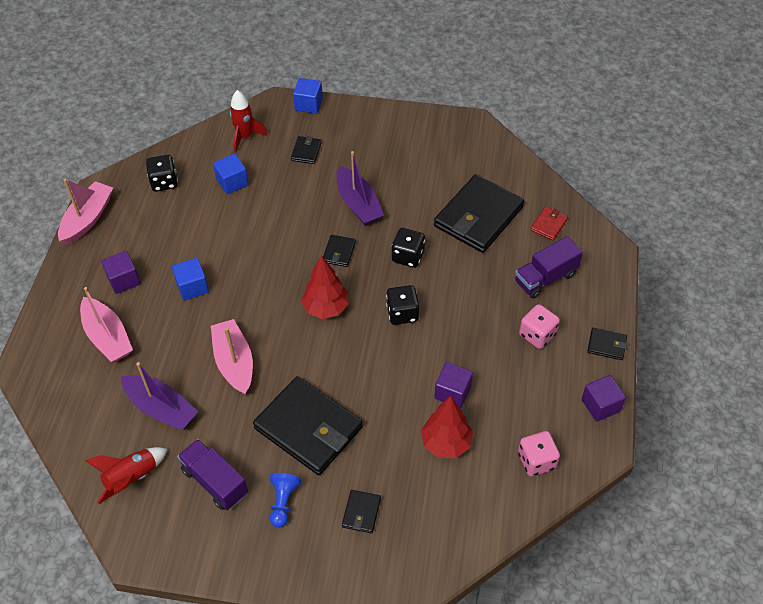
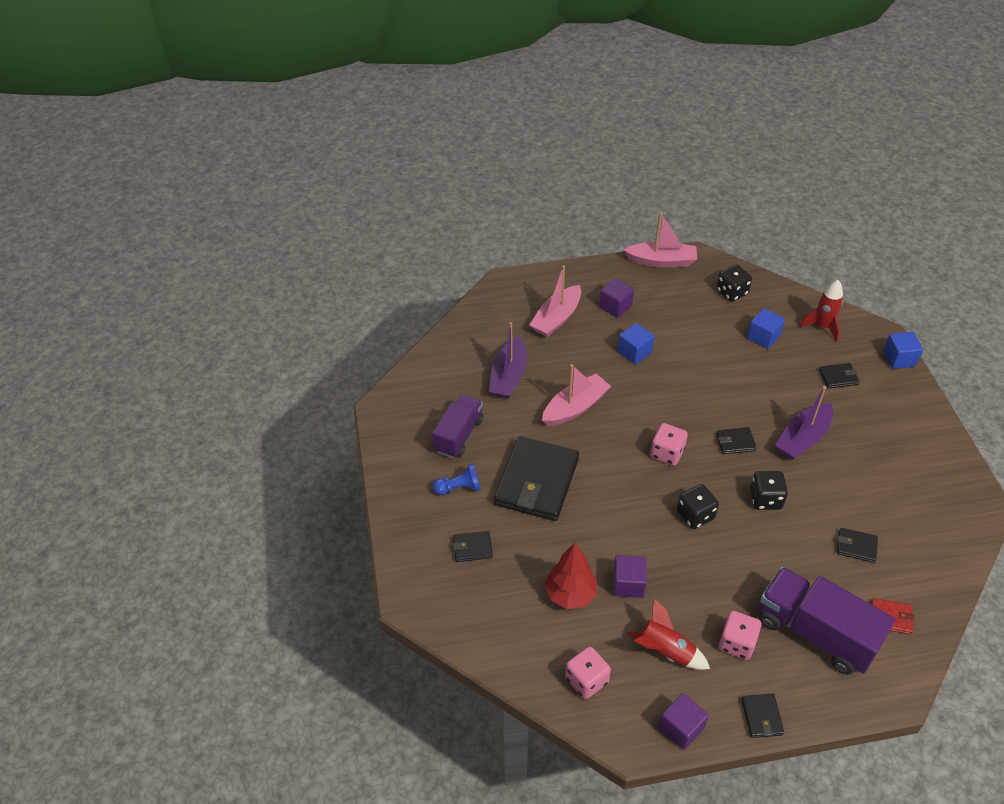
camera: 70 degrees right, 5 degrees down
red rocket [85,447,168,504] -> red rocket moved to [627,598,710,670]
red tree [301,255,349,319] -> pink dice [650,423,688,466]
black wallet [434,174,524,253] -> black wallet [837,528,878,563], size x0.43
purple truck [515,236,583,299] -> purple truck [759,567,895,675], size x1.55

